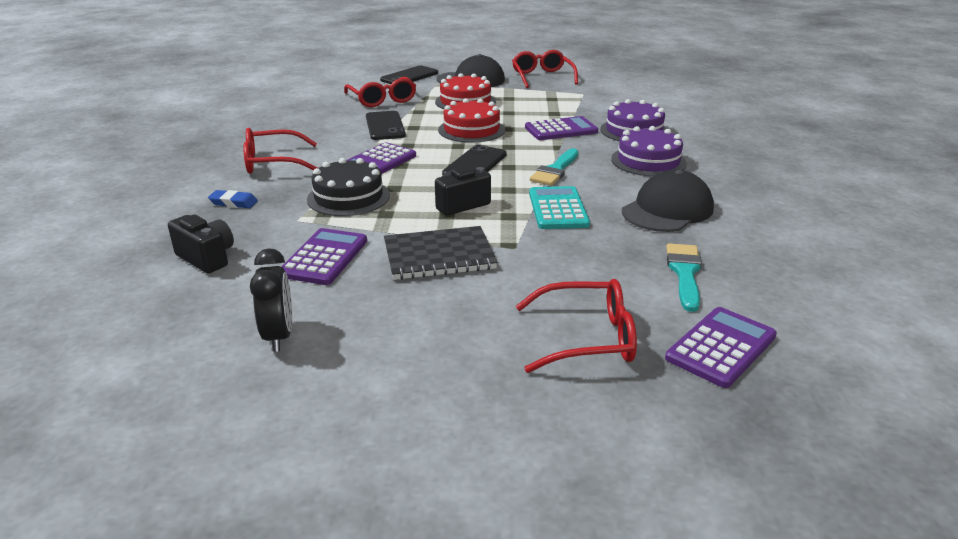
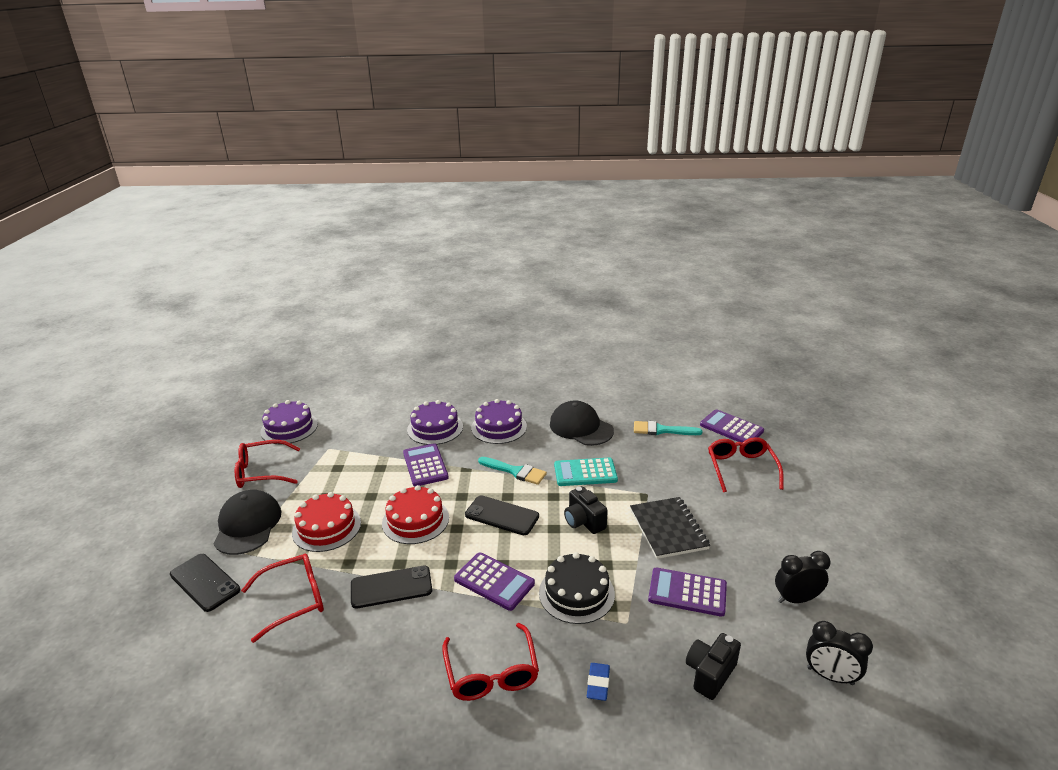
camera: 90 degrees left, 0 degrees up
none -> purple cake [260,400,318,444]
none -> black clock [806,621,873,685]

